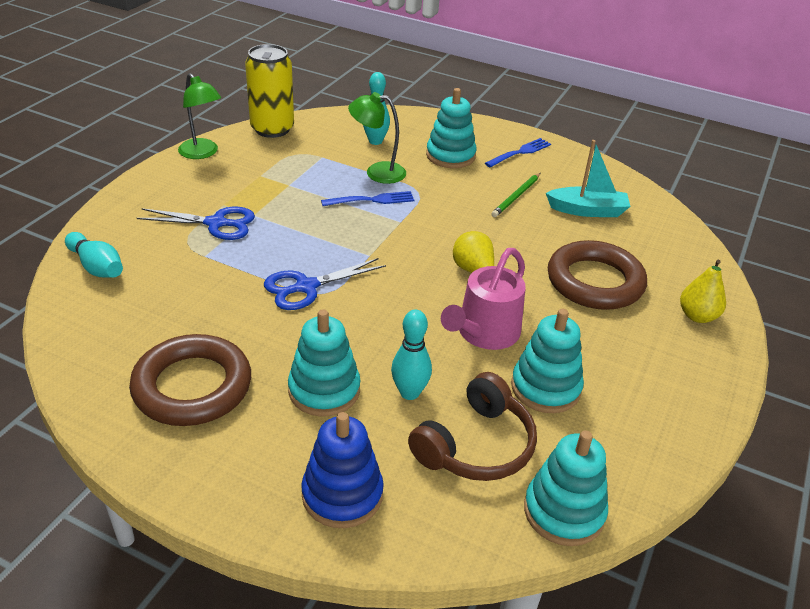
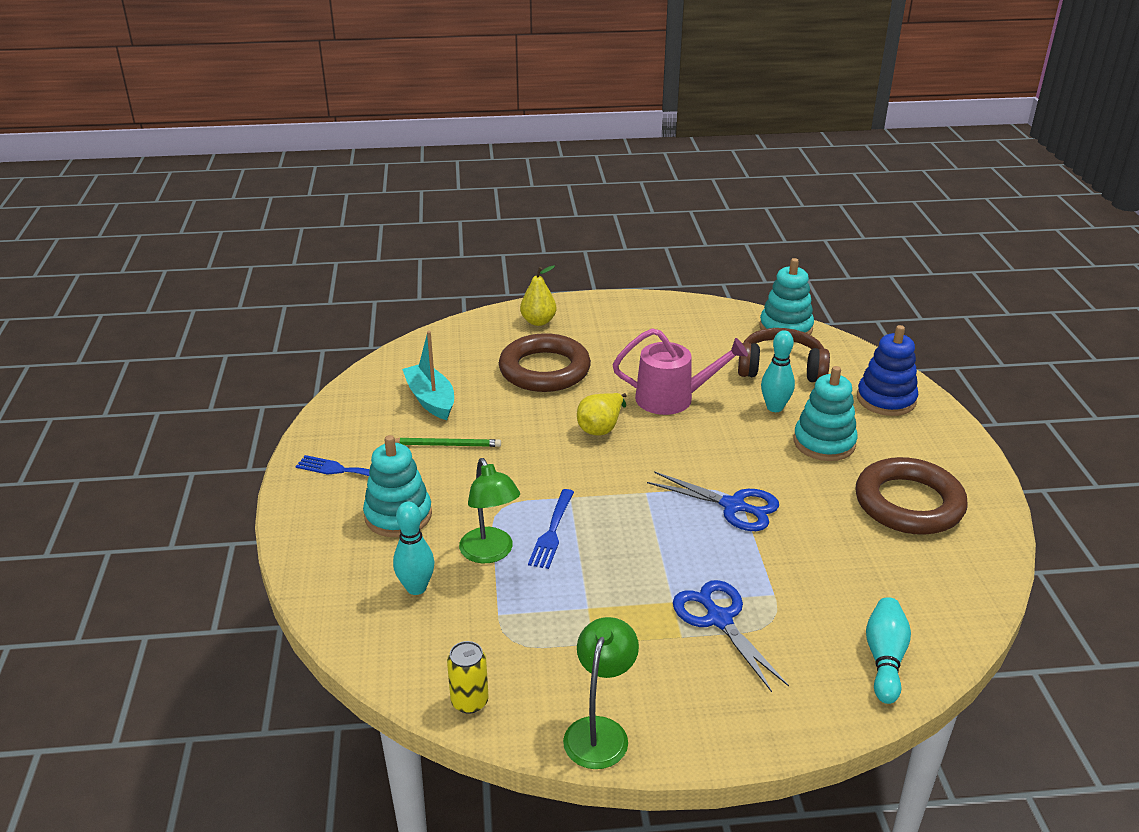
camera: 120 degrees left, 5 degrees down
yellow can [245,44,294,138] -> yellow can [447,641,489,714], size x0.52
blue fork [321,191,414,206] -> blue fork turned 120 degrees counterclockwise [528,489,574,569]
turquoise stacking toy [511,309,584,413] -> none

